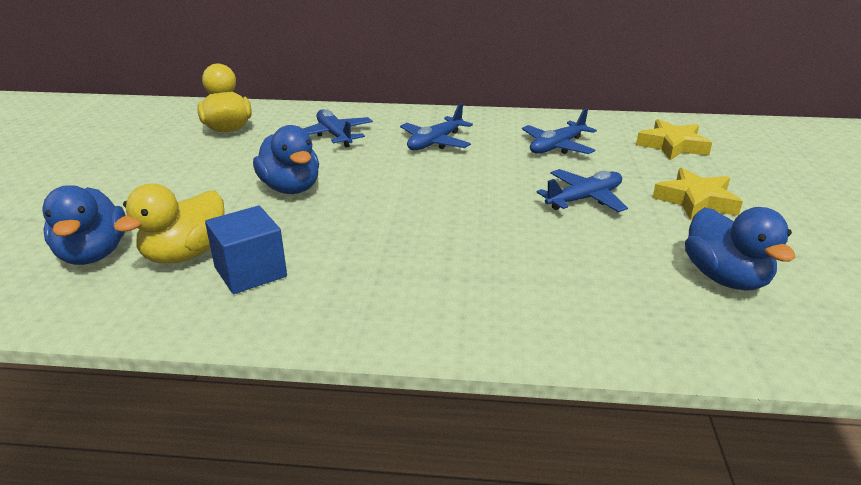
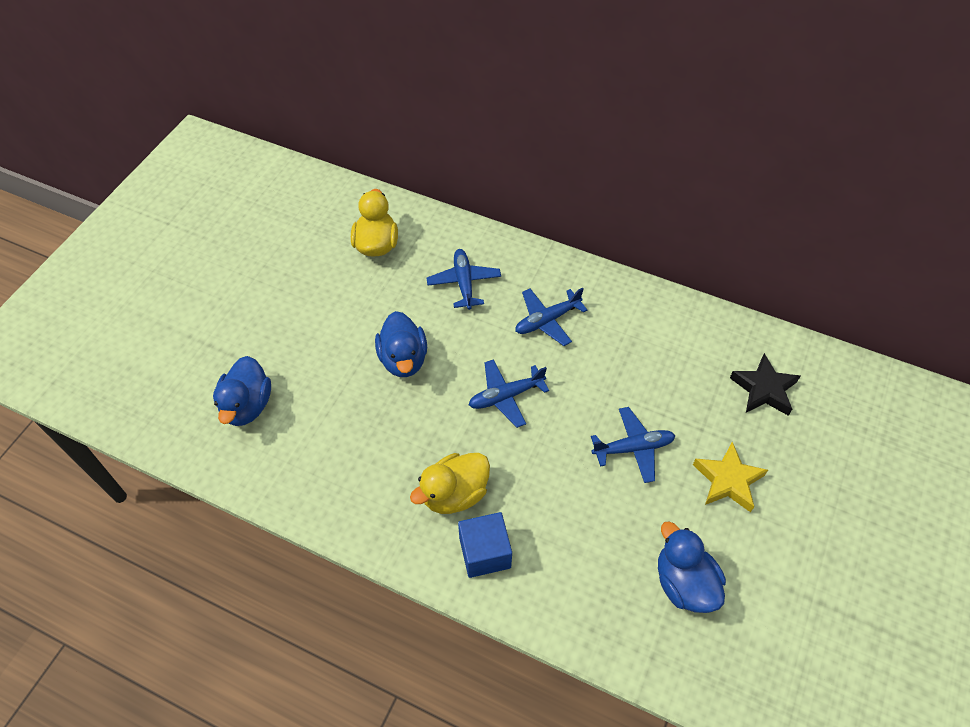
camera: 20 degrees right, 25 degrees up
yellow duck [113,184,224,263] -> yellow duck moved to [410,453,490,514]
blue cube [205,206,287,294] -> blue cube moved to [458,512,512,578]
blue plane [522,108,597,154] -> blue plane moved to [469,359,549,428]
yellow star [636,119,712,160] -> black star [730,353,800,416]
blue duck [685,207,796,291] -> blue duck turned 150 degrees clockwise [658,521,726,613]

